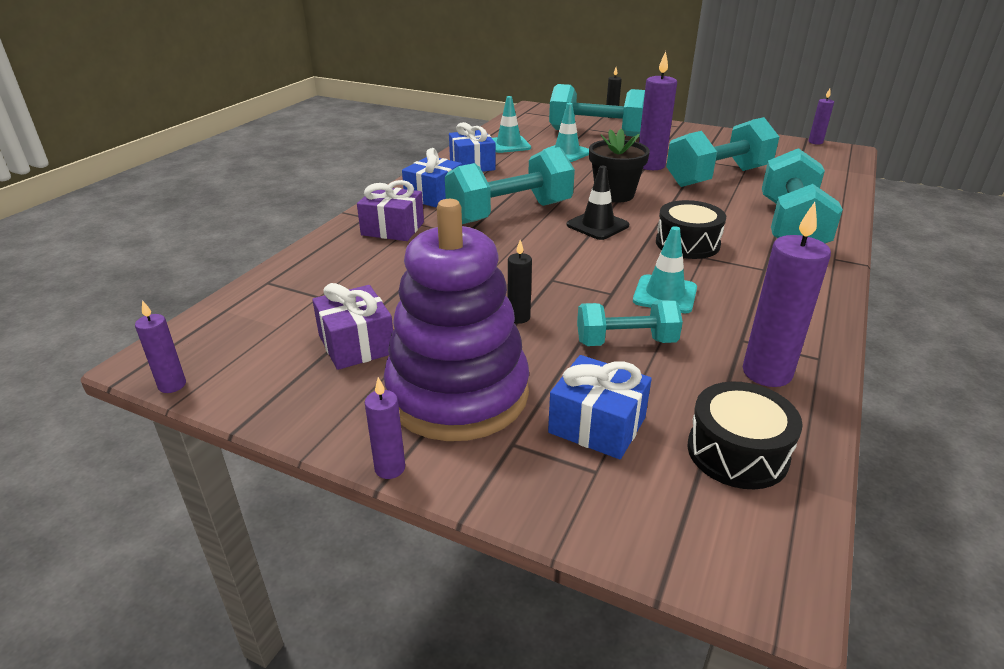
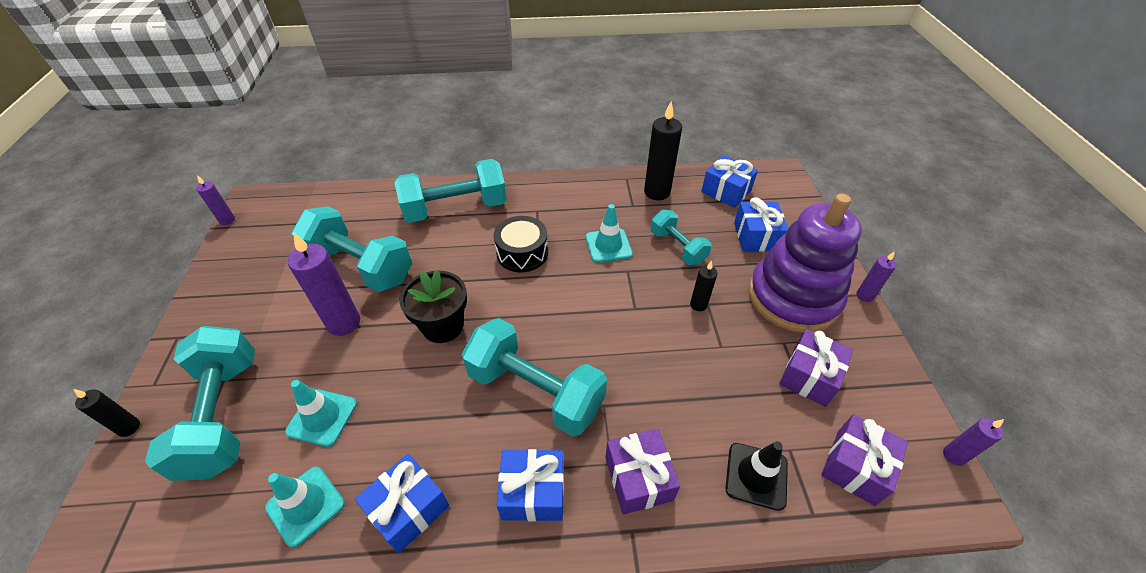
camera: 120 degrees left, 15 degrees up
black traffic cone [567,166,630,240] -> black traffic cone moved to [725,441,788,511]
black drum [688,382,803,489] -> blue gift [701,155,758,208]
purple candle [743,202,831,387] -> black candle [644,101,682,200]
none -> purple gift [821,414,908,506]

